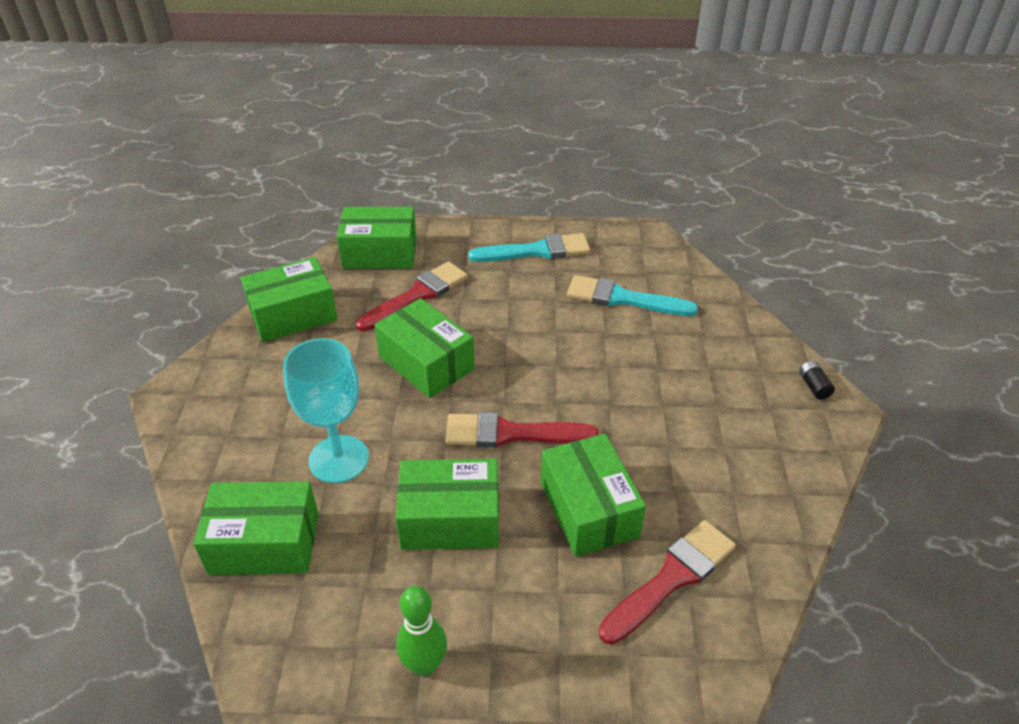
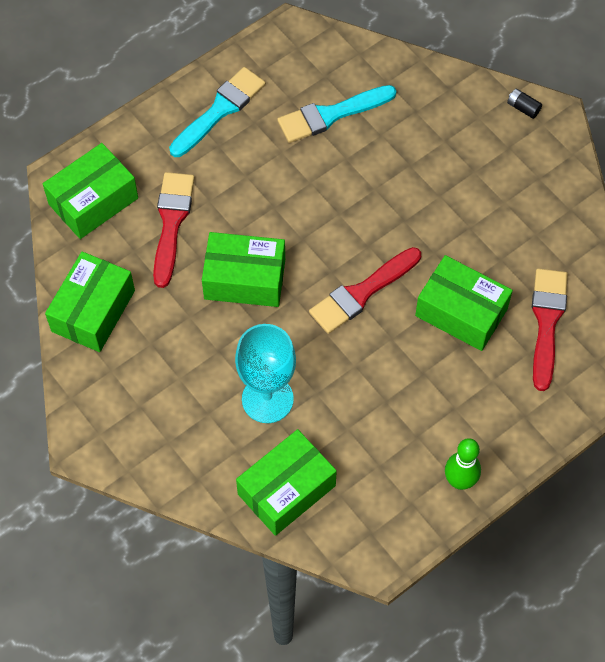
camera: 40 degrees left, 20 degrees up
green box [396,459,499,550] -> none

